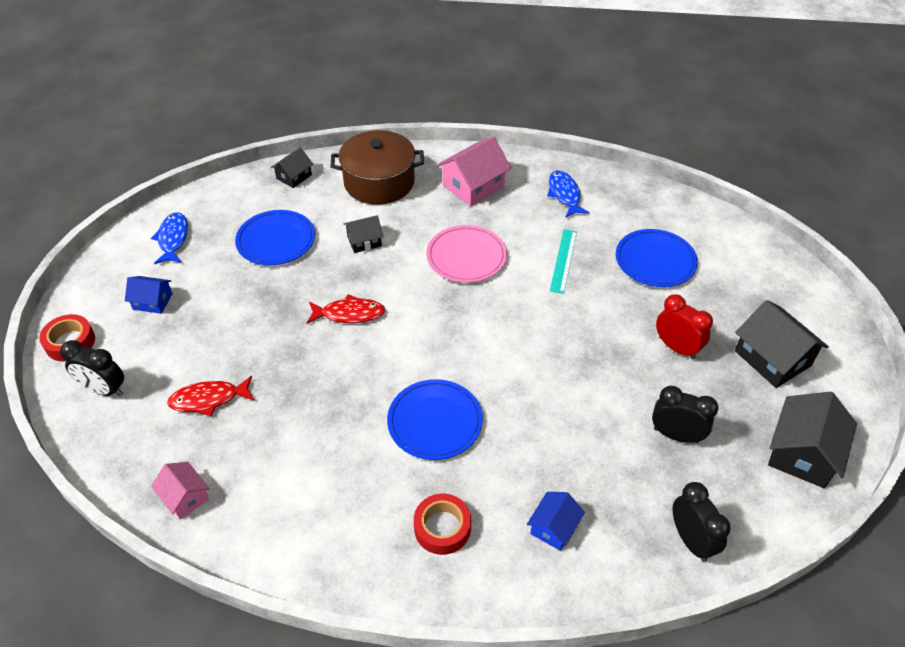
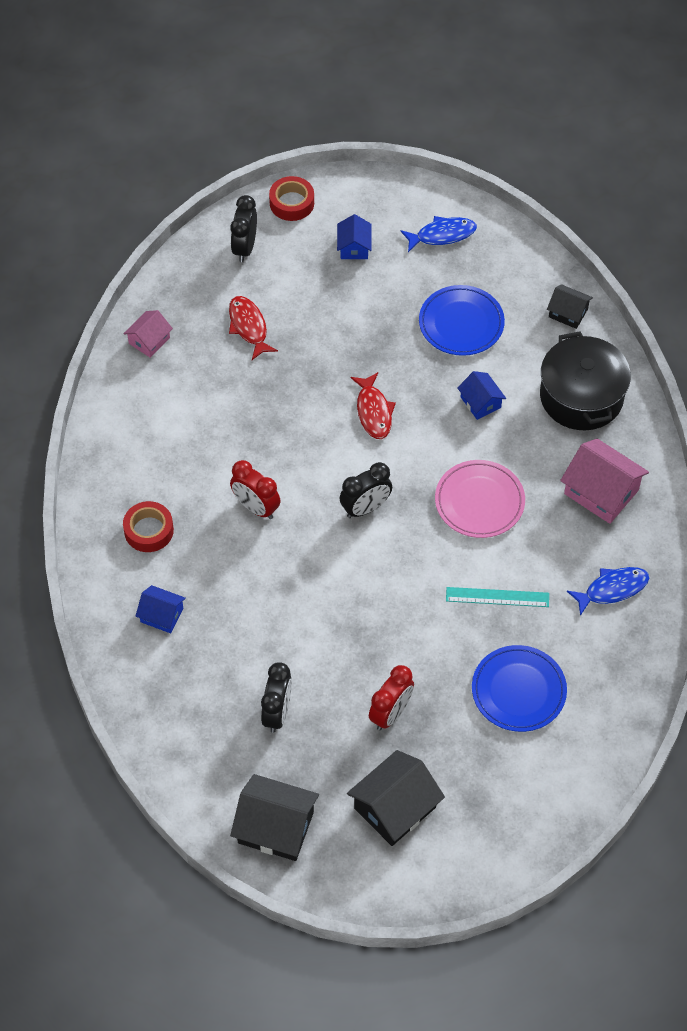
camera: 80 degrees right, 10 degrees up
brown pot [330,130,424,205] -> black pot [540,331,631,430]
black house [344,215,383,253] -> blue house [457,371,506,420]
blue plate [387,379,483,460] -> red clock [230,460,280,519]
black clock [672,482,731,562] -> black clock moved to [340,462,392,518]

